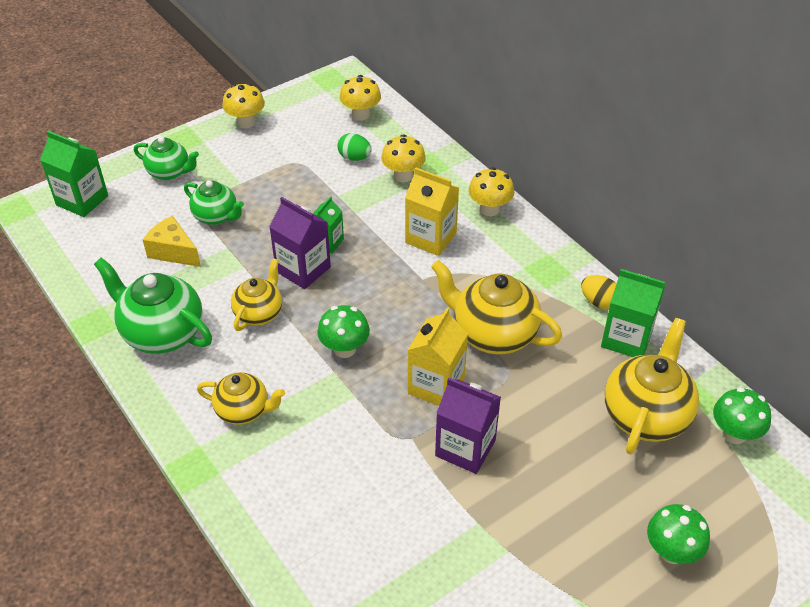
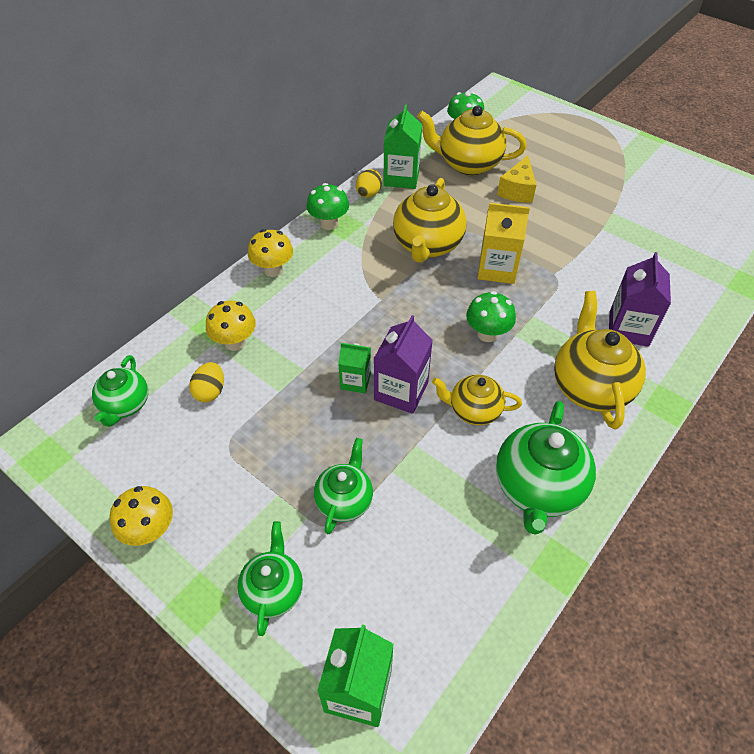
camera: 105 degrees left, 5 degrees up
yellow cheese [143,216,201,267] -> yellow cheese moved to [497,155,536,203]
yellow teapot [197,372,285,425] -> yellow teapot [554,291,646,429], size x1.64
green egg [338,133,372,161] -> yellow egg [189,362,224,403]
yellow mushroom [339,75,381,121] -> green teapot [92,355,148,427]
yellow carton [405,167,459,256] -> none
purple carton [435,378,501,474] -> purple carton moved to [609,252,671,347]
green mushroom [647,504,710,564] -> green mushroom moved to [307,183,349,230]

